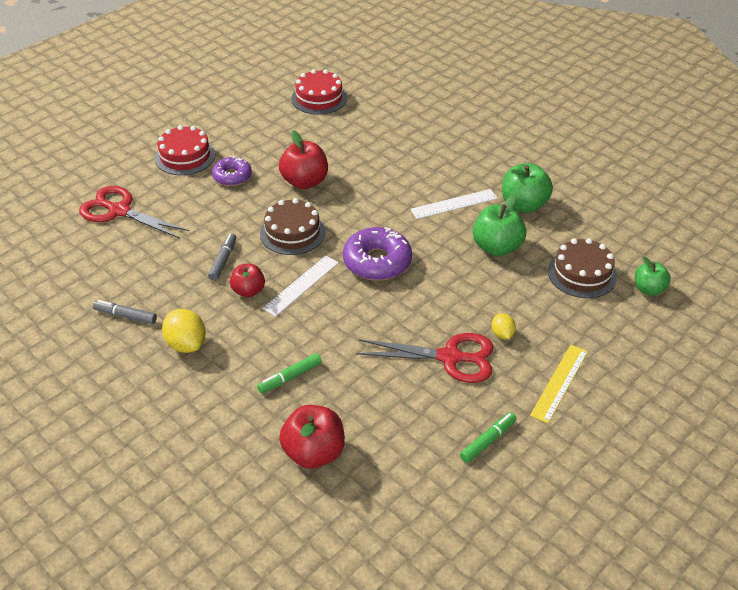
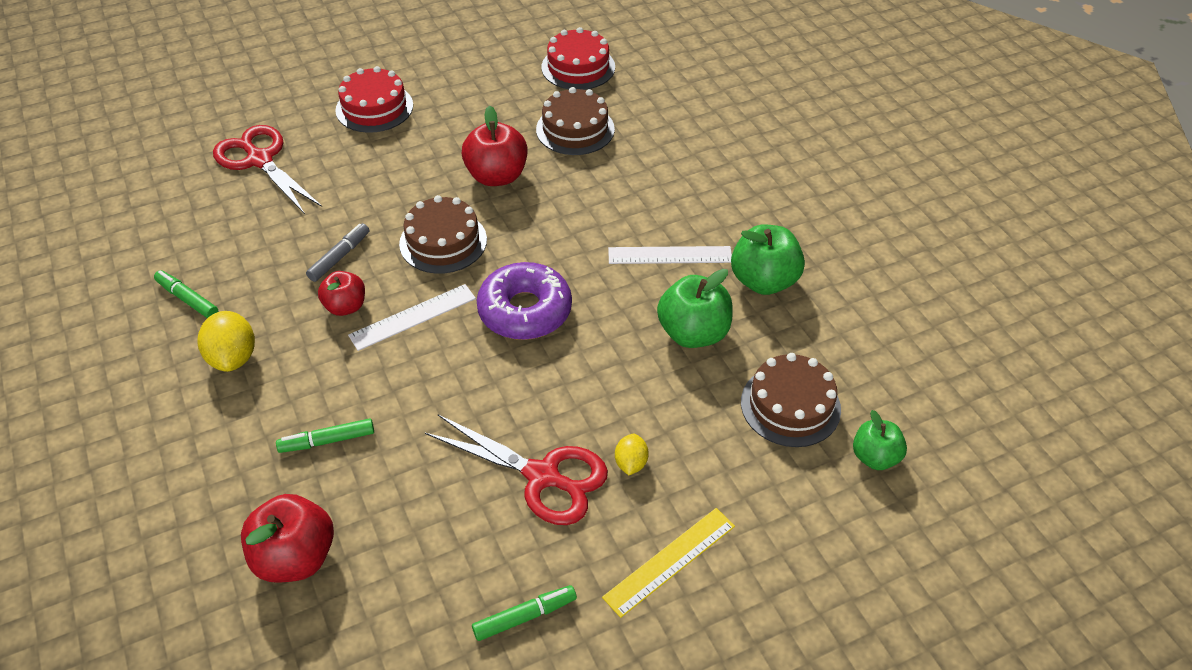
camera: 20 degrees right, 5 degrees up
grey marker [93,300,157,324] -> green marker [154,270,218,318]
purple donut [212,156,252,186] -> none
none -> brown cake [536,87,615,155]

